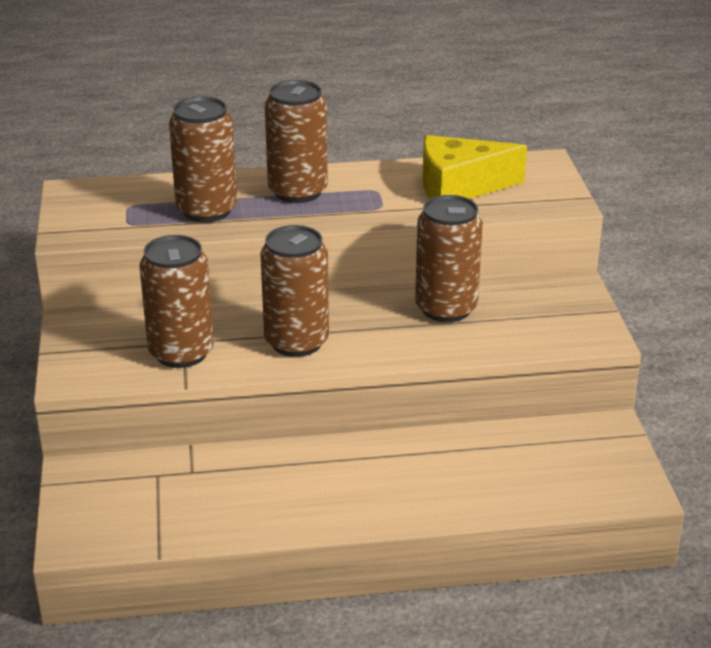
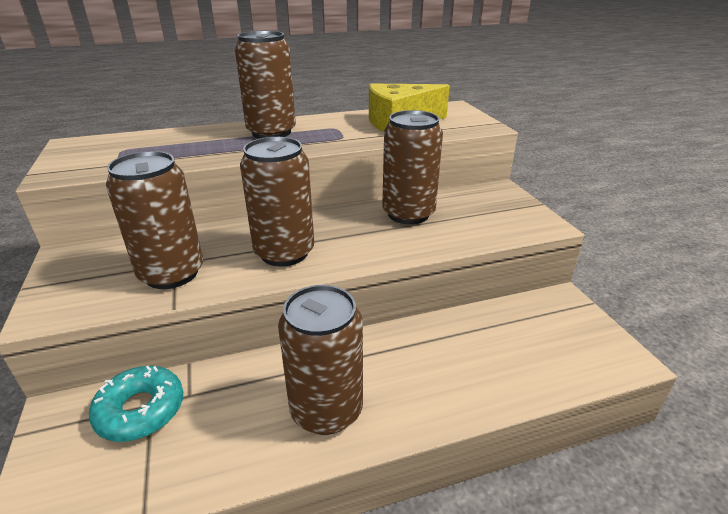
camera: 10 degrees left, 0 degrees up
brown can [169,97,237,223] -> brown can moved to [278,285,363,435]
none -> turquoise donut [89,366,183,442]

